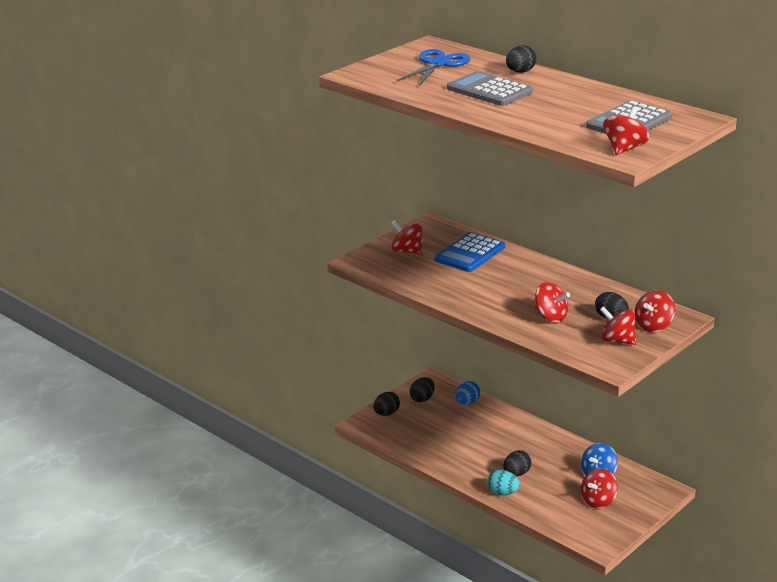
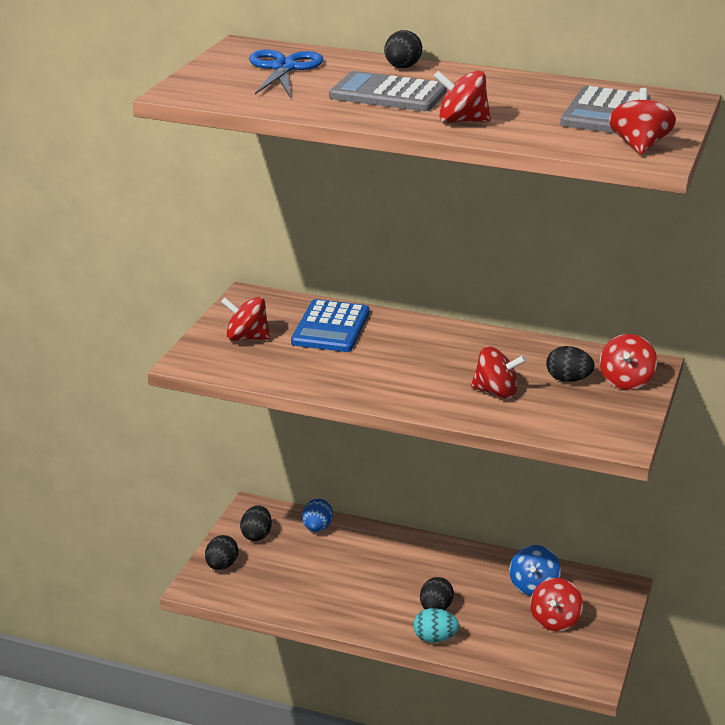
camera: 25 degrees left, 0 degrees up
red spinning top [600,306,636,345] -> red spinning top moved to [434,70,491,123]

